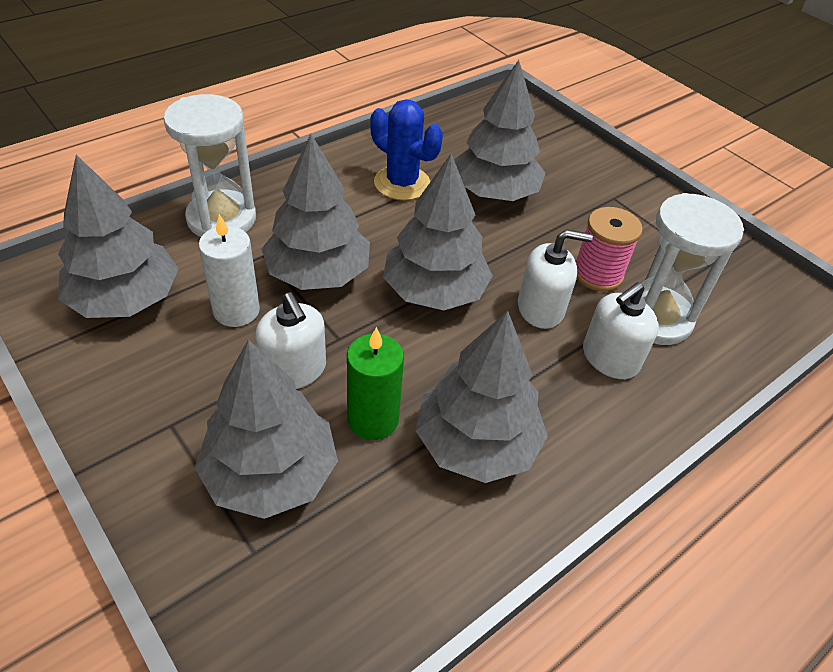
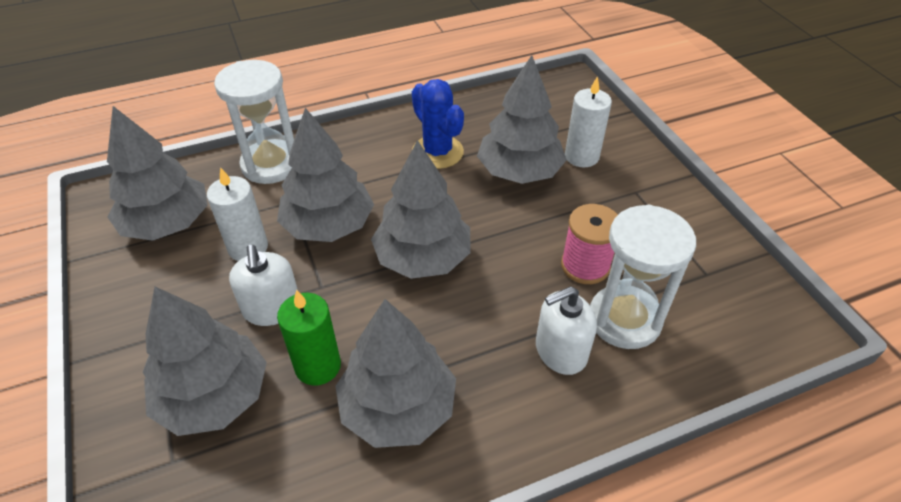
camera: 20 degrees right, 0 degrees up
white soap dispenser [518,229,593,329] -> none
none -> white candle [565,76,612,167]

